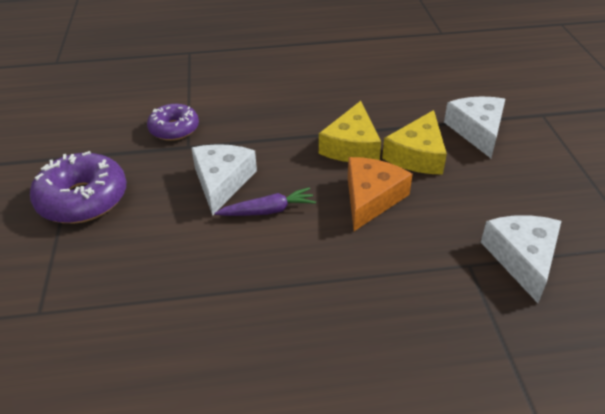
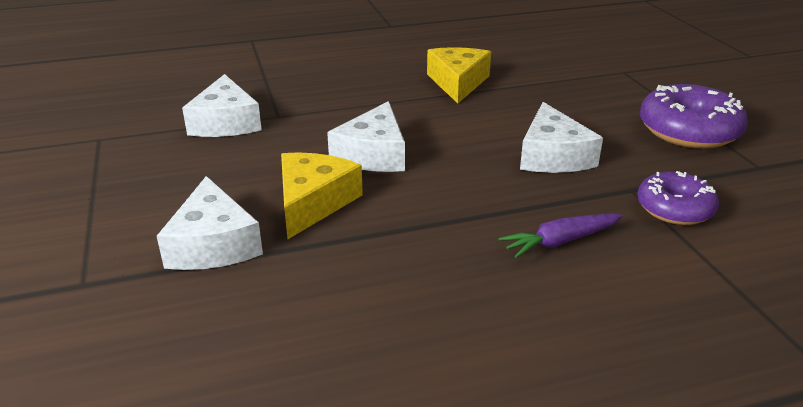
camera: 170 degrees right, 10 degrees down
purple carrot [215,187,316,216] -> purple carrot moved to [498,214,623,258]
yellow cheese [319,101,381,162] -> yellow cheese moved to [427,47,491,104]
orange cheese [348,157,413,231] -> white cheese [327,101,405,172]

